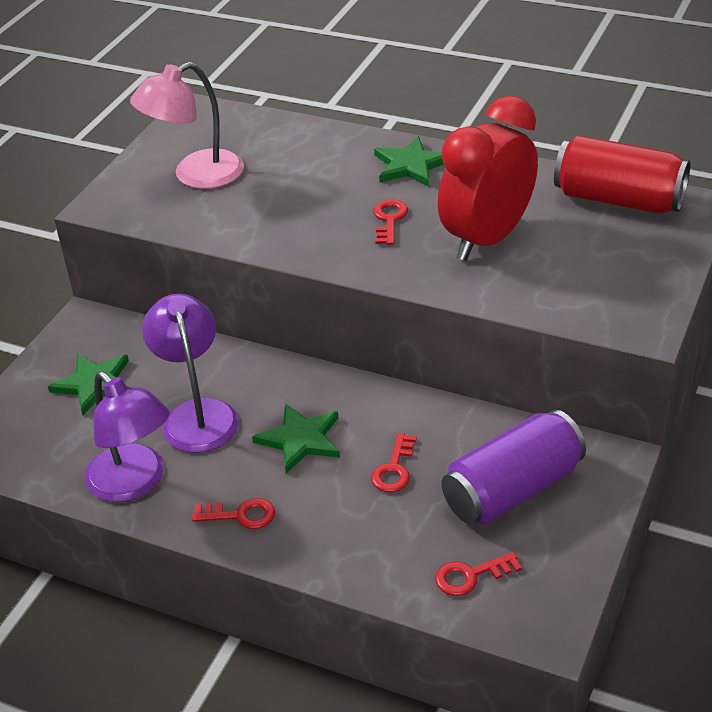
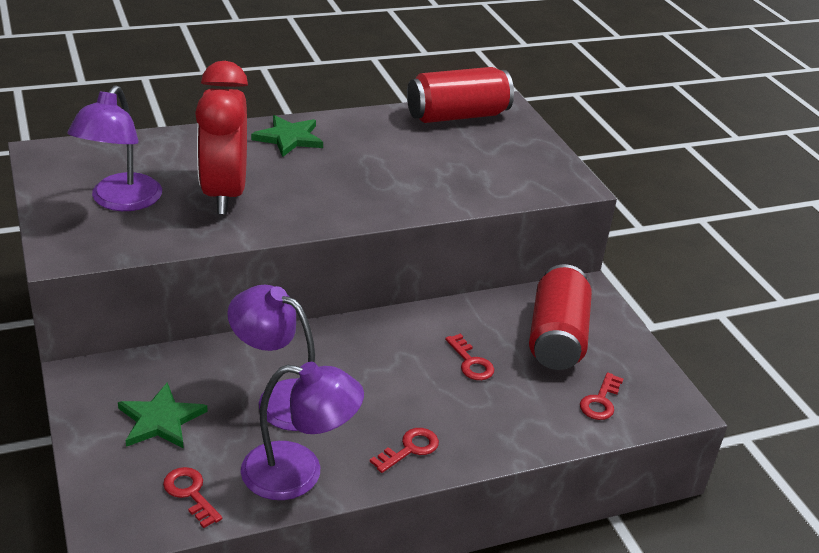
camera: 50 degrees left, 5 degrees down
pink lamp [130,62,244,189] -> purple lamp [67,85,162,211]
green star [252,403,340,473] -> none
red key [373,199,408,245] -> red key moved to [163,467,222,528]
red clock [438,96,538,261] -> red clock moved to [195,61,248,214]
purple can [442,410,586,525] -> red can [529,264,592,370]

